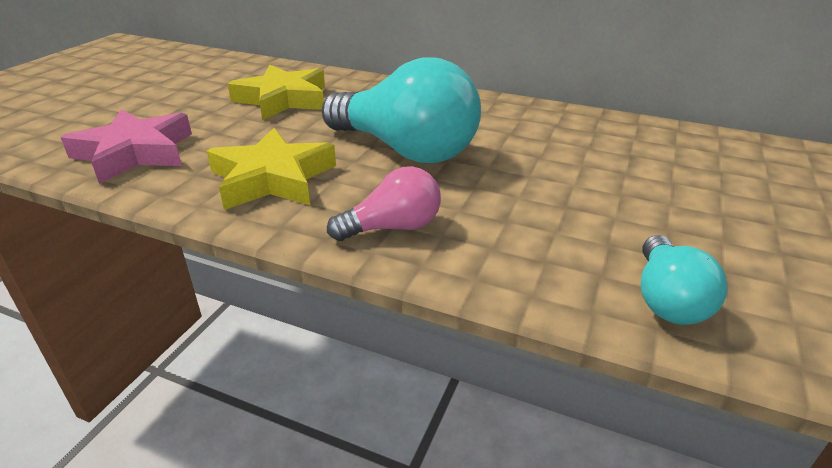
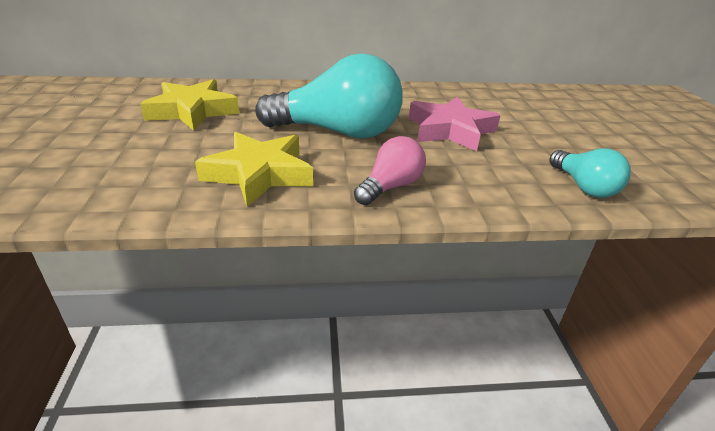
camera: 30 degrees left, 0 degrees up
pink star [61,109,192,184] -> pink star moved to [409,96,500,151]

